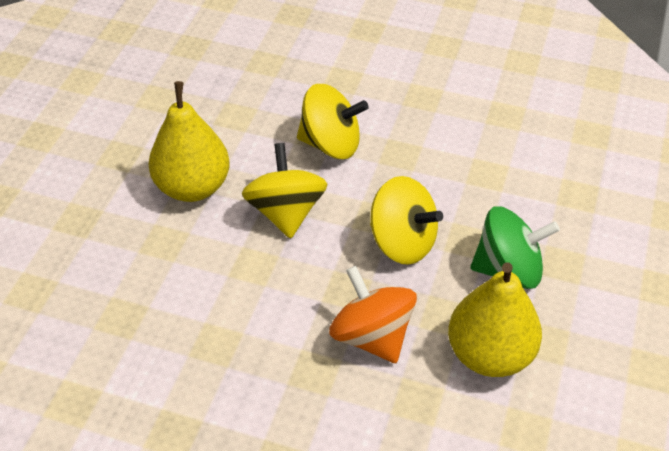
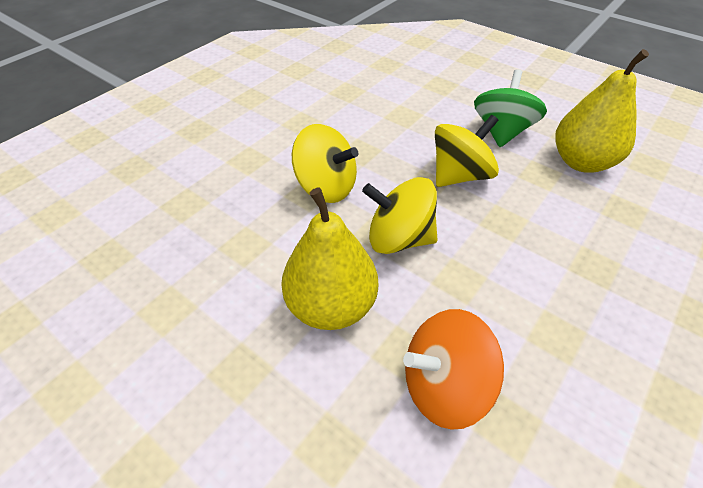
camera: 70 degrees left, 0 degrees up
yellow spinning top [297,84,369,159] -> yellow spinning top turned 90 degrees clockwise [292,124,358,203]
orange spinning top [329,266,417,363] -> orange spinning top moved to [403,309,504,430]

